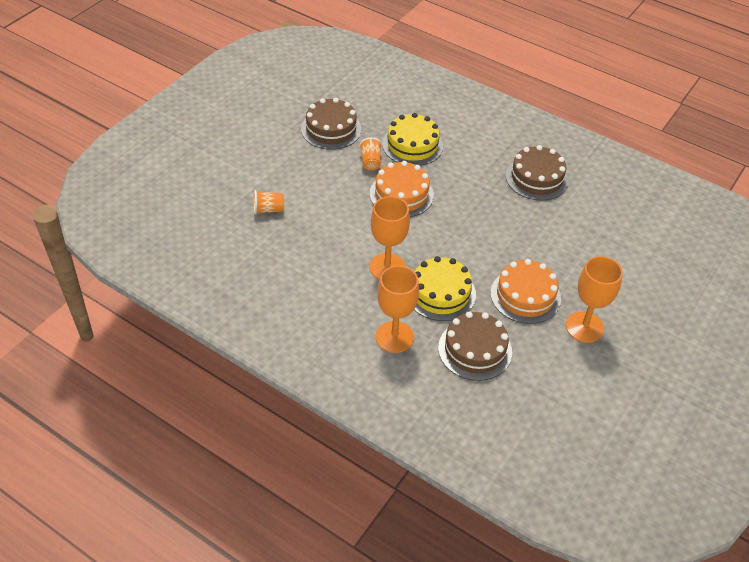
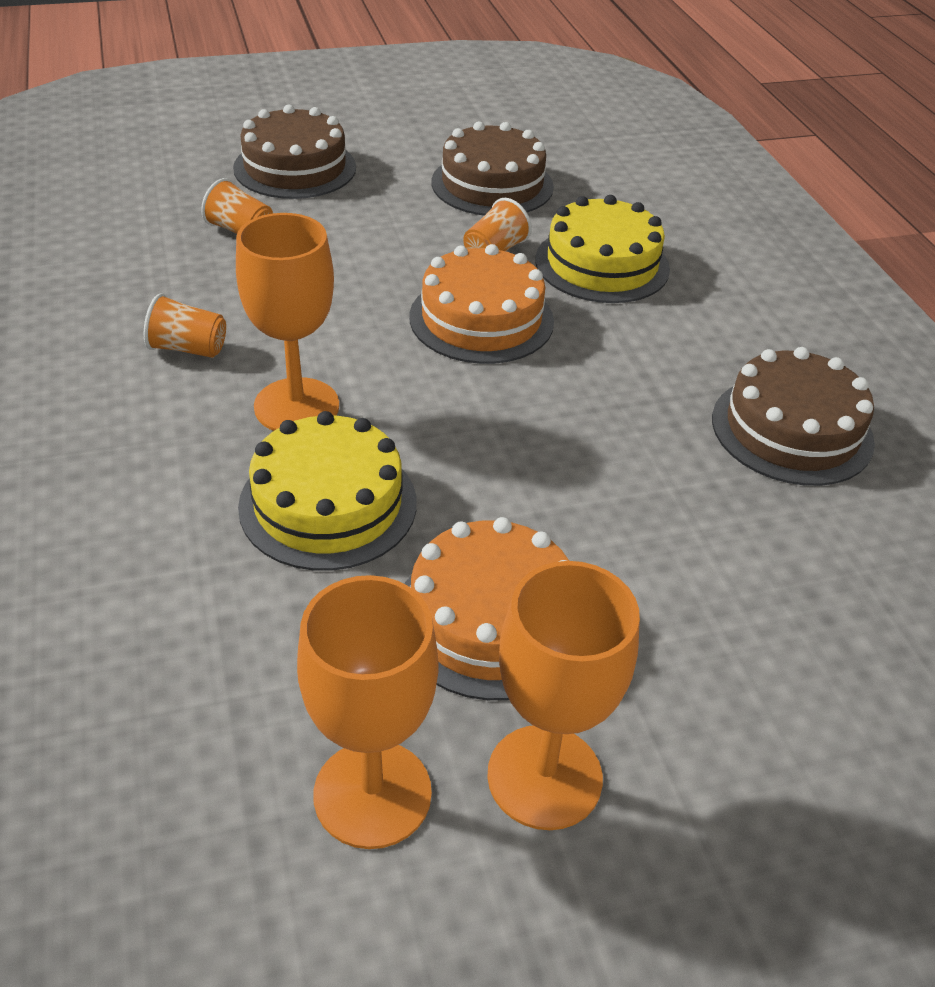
camera: 40 degrees right, 5 degrees down
orange goblet [375,265,419,353] -> orange goblet moved to [297,575,439,849]
brown cake [438,312,512,381] -> brown cake moved to [233,104,356,199]
none -> orange cup [144,293,226,358]

